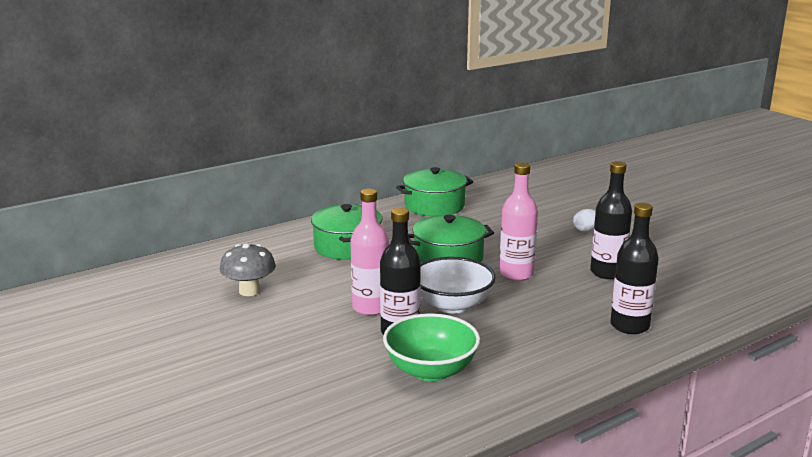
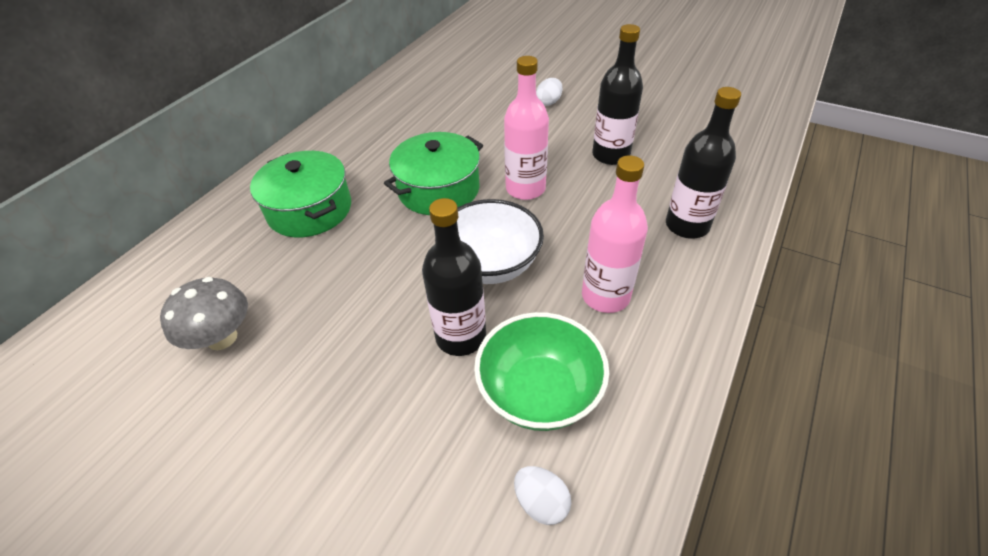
camera: 25 degrees left, 25 degrees up
pink bottle [350,189,389,316] -> pink bottle moved to [582,155,648,313]
green pot [396,167,473,216] -> none
none -> white egg [514,466,571,525]

